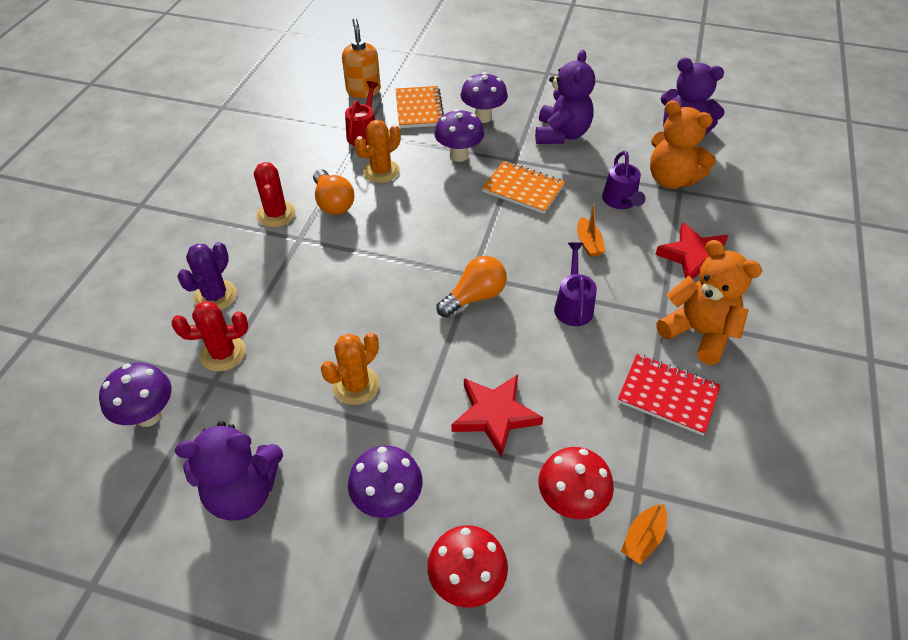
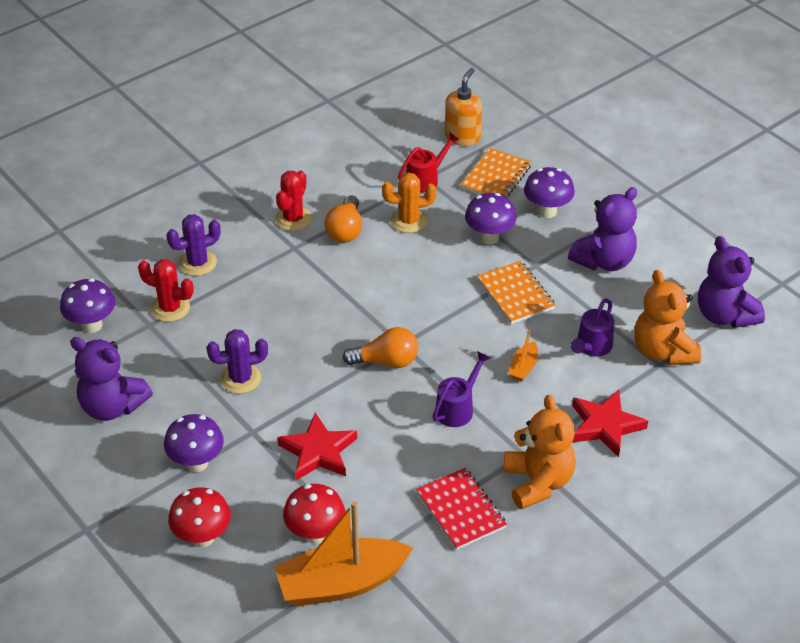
camera: 35 degrees right, 5 degrees down
orange cactus [321,332,380,405] -> purple cactus [206,329,268,394]
orange boat [621,504,667,565] -> orange boat [274,501,413,606], size x2.32

